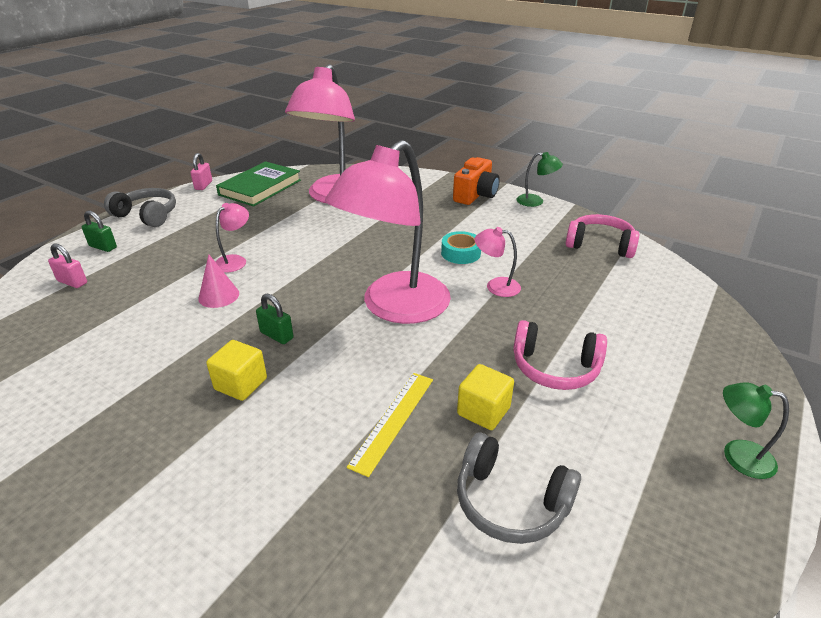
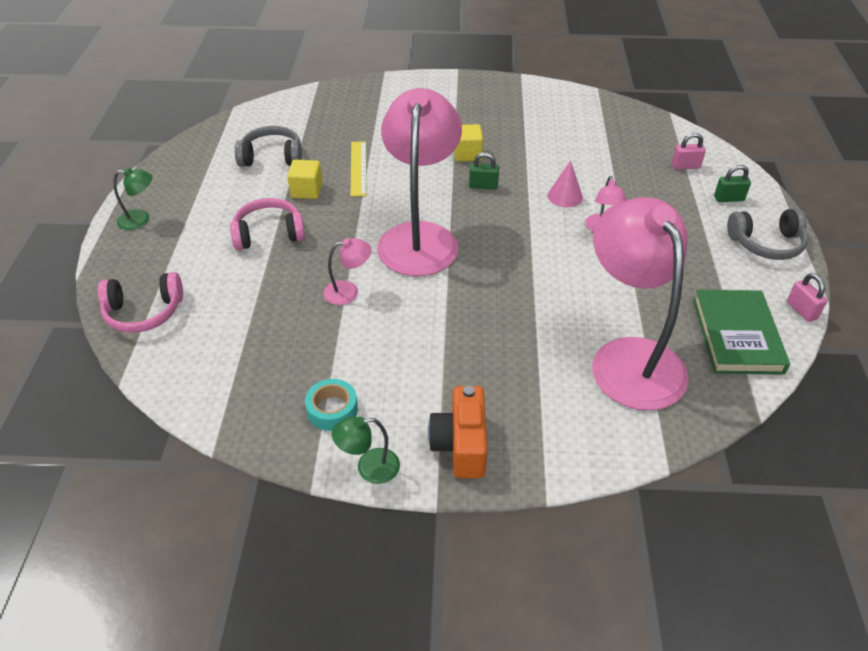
camera: 150 degrees right, 10 degrees up
turquoise tape [441,231,481,264] -> turquoise tape moved to [305,379,358,431]
pink headphones [566,214,639,258] -> pink headphones moved to [98,272,183,333]

